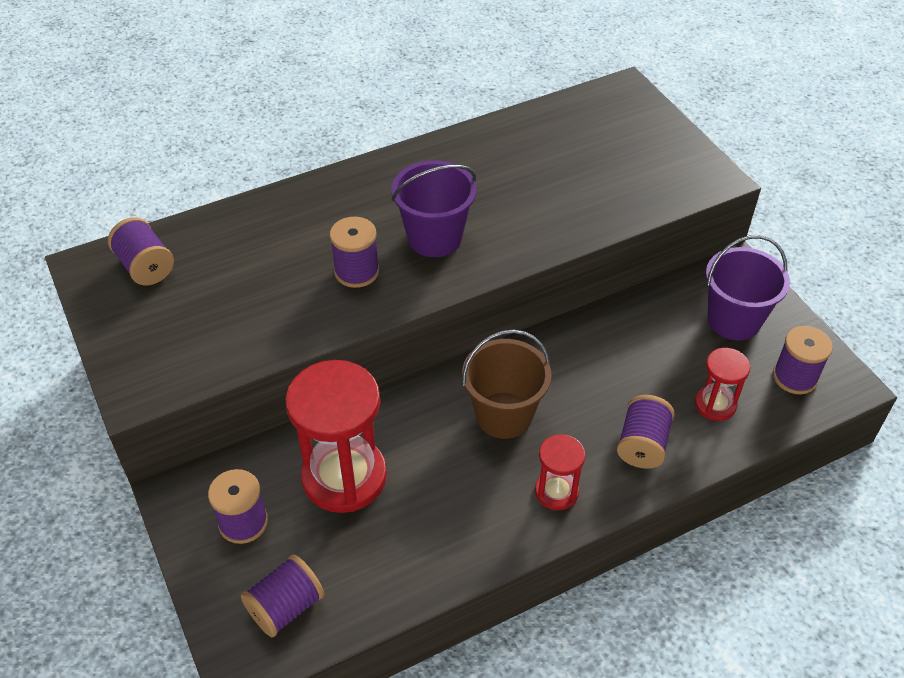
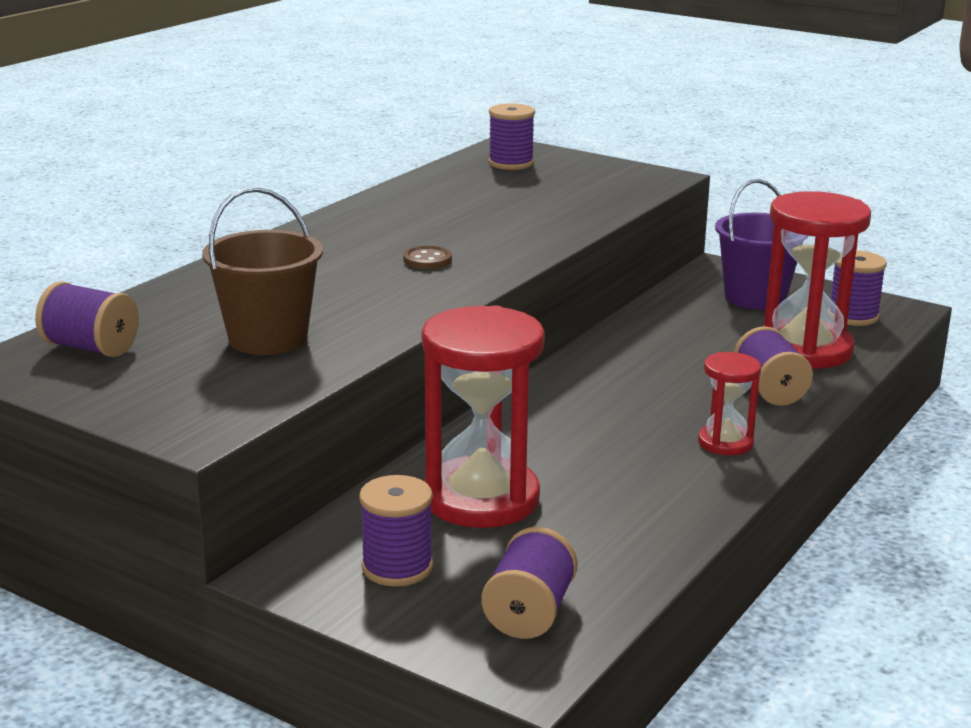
camera: 30 degrees left, 25 degrees down
purple spool [330,217,379,288] -> purple spool moved to [488,103,535,170]
purple bucket [392,160,477,257] -> brown button [403,246,452,269]
brown bucket [462,330,551,439] -> brown bucket moved to [202,187,323,355]
red hourglass [695,348,750,421] -> red hourglass [762,191,871,369], size x1.96

